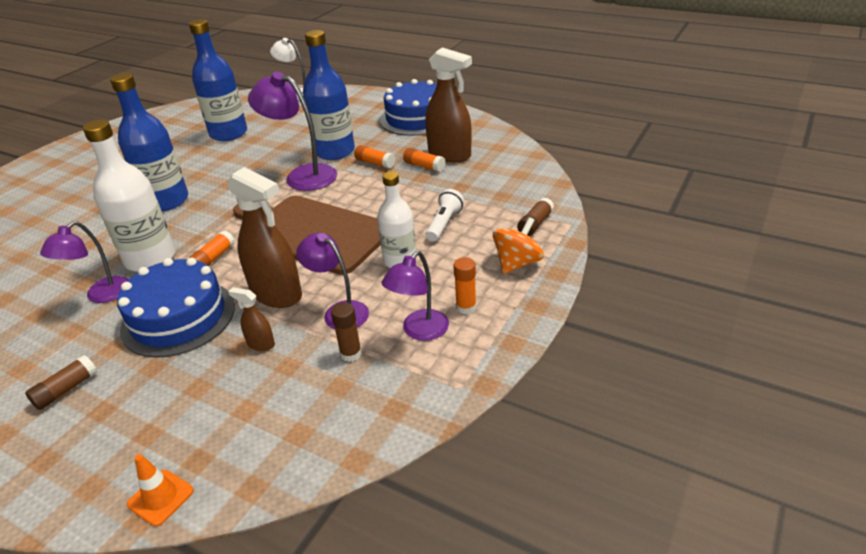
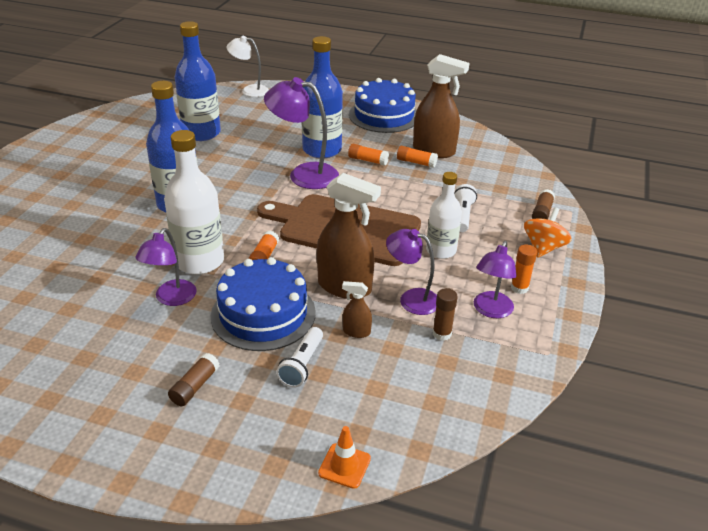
camera: 15 degrees left, 0 degrees up
none -> white flashlight [276,327,323,387]

